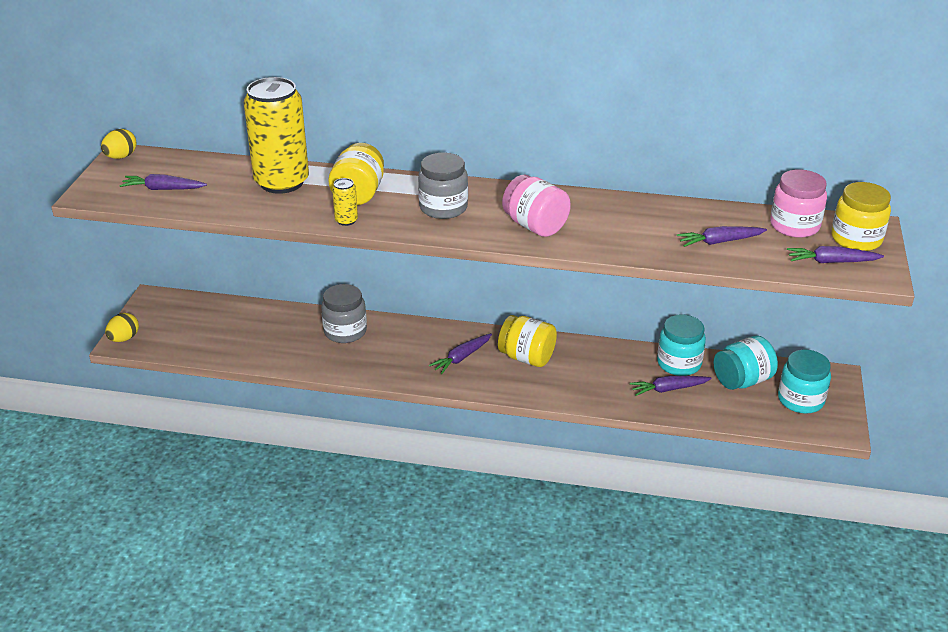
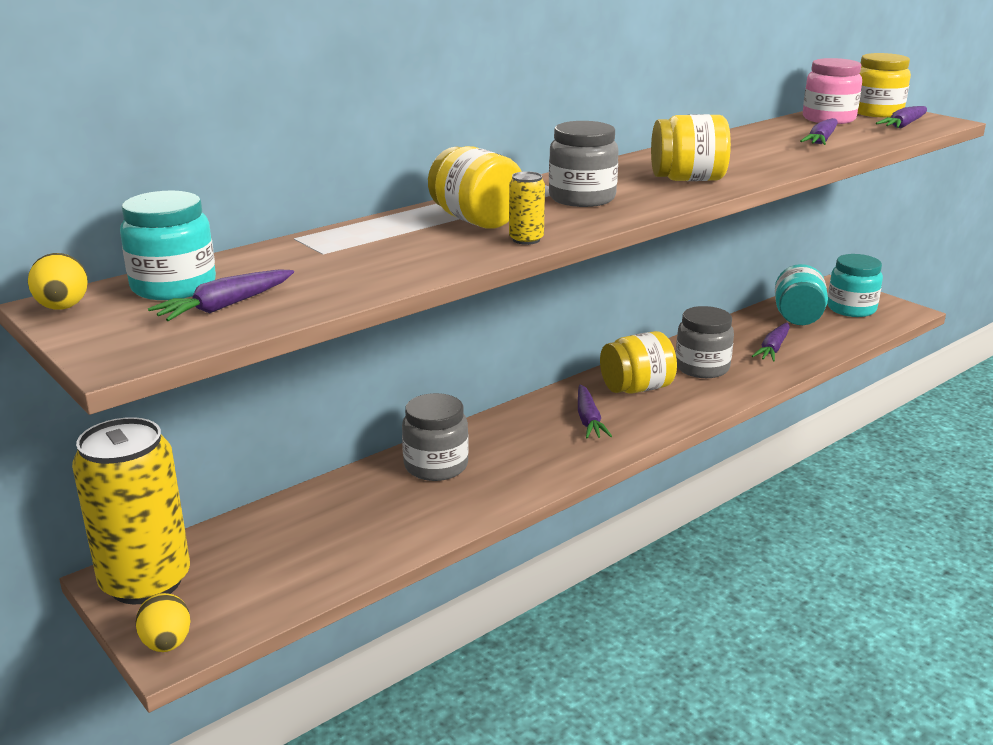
camera: 50 degrees left, 10 degrees down
yellow can [244,77,309,194] -> yellow can moved to [72,417,190,604]
pink jar [502,175,571,237] -> yellow jar [651,114,731,181]
turquoise jar [657,315,706,376] -> turquoise jar moved to [120,191,216,300]
none -> grey jar [676,306,734,378]

